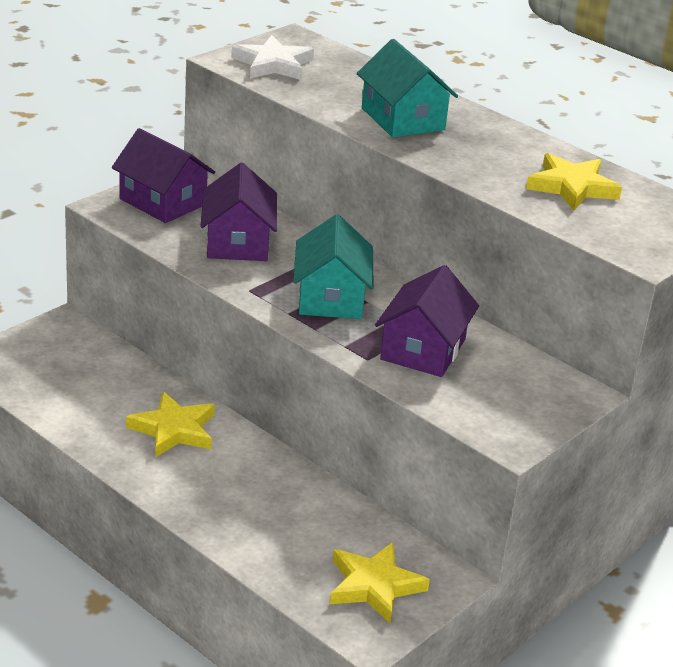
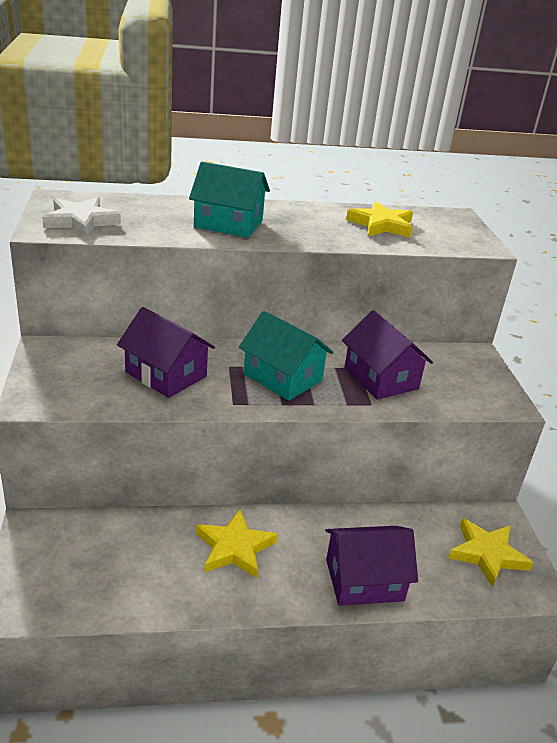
camera: 50 degrees left, 0 degrees up
purple house [112,128,215,223] -> purple house moved to [325,526,418,606]

